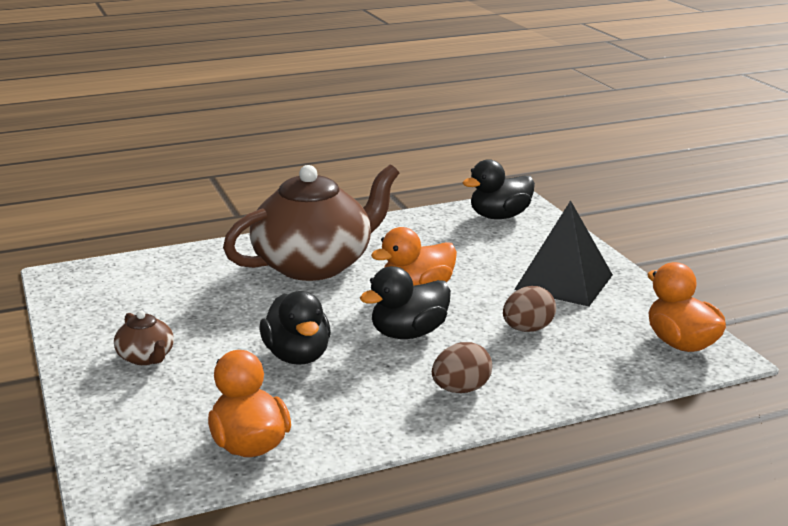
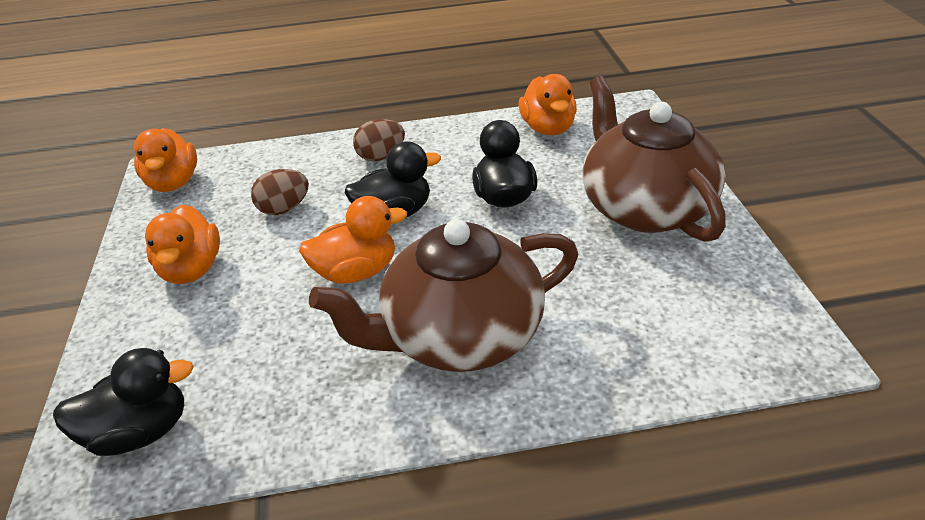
camera: 165 degrees left, 15 degrees up
brown teapot [114,311,174,365] -> brown teapot [582,76,726,242], size x2.41
black pyramid [514,200,613,306] -> orange duck [145,204,220,284]

